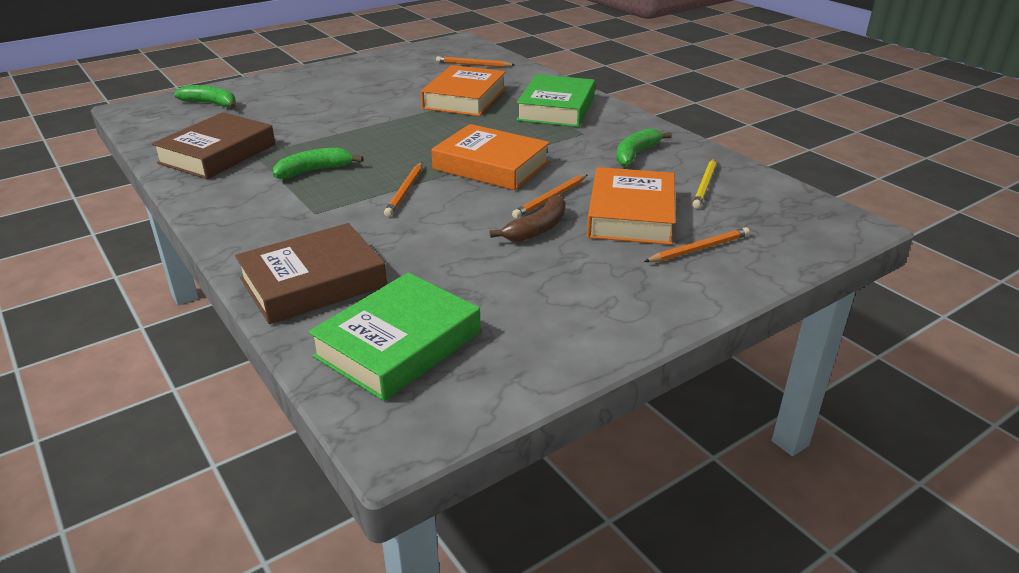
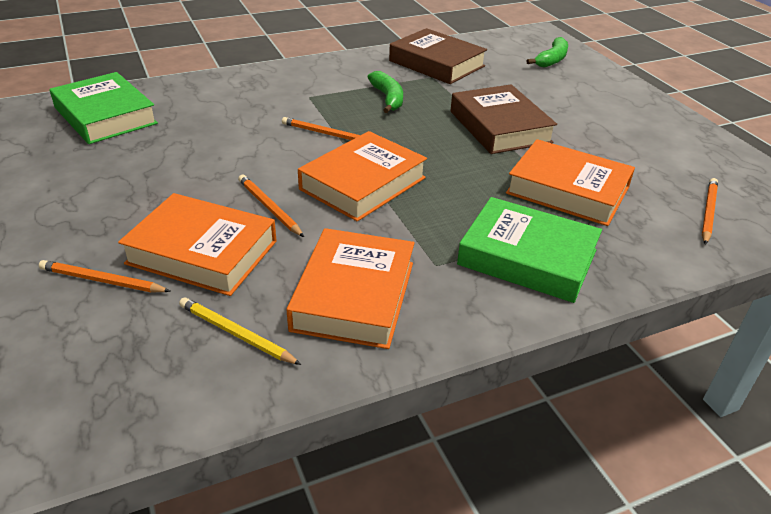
camera: 100 degrees right, 5 degrees up
brown book [235,223,387,324] -> brown book moved to [450,84,557,154]
brown banana [490,195,566,242] -> none
green banana [616,128,672,166] -> orange book [287,228,414,349]
orange pencil [644,227,750,262] -> orange pencil turned 120 degrees clockwise [39,260,171,292]

